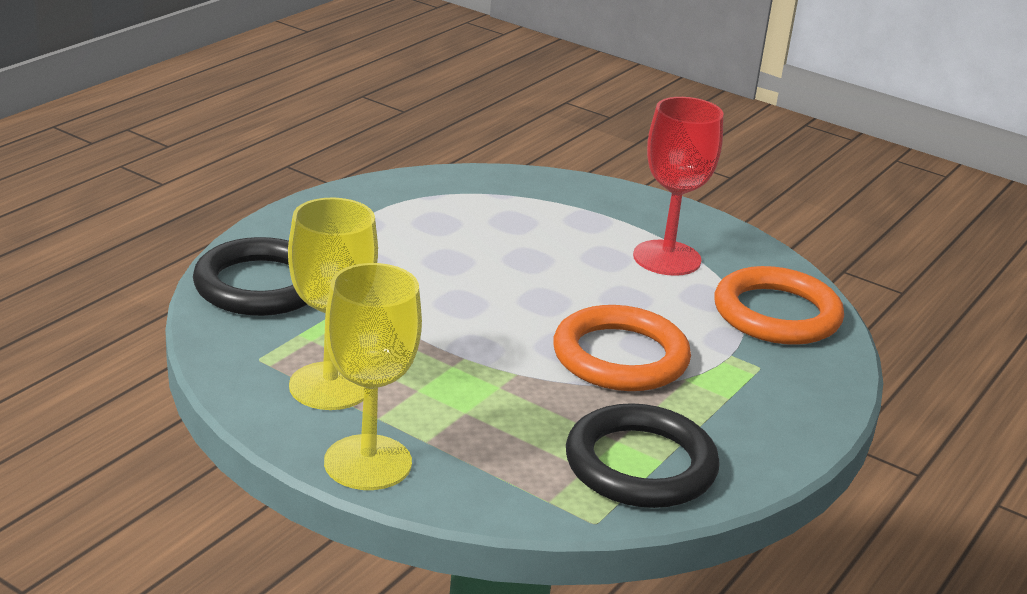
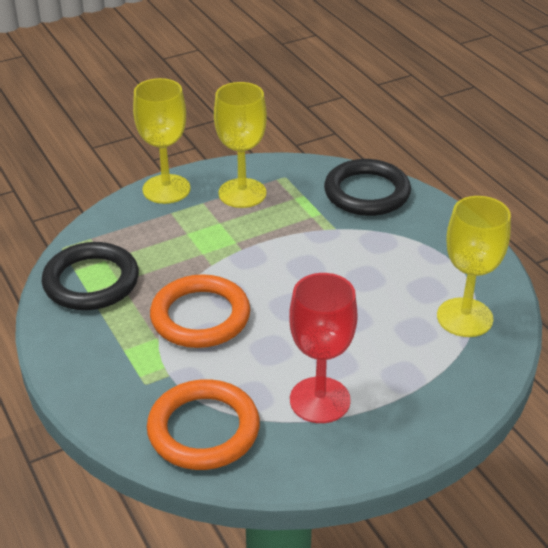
camera: 120 degrees right, 10 degrees up
none -> yellow goblet [437,196,511,337]

